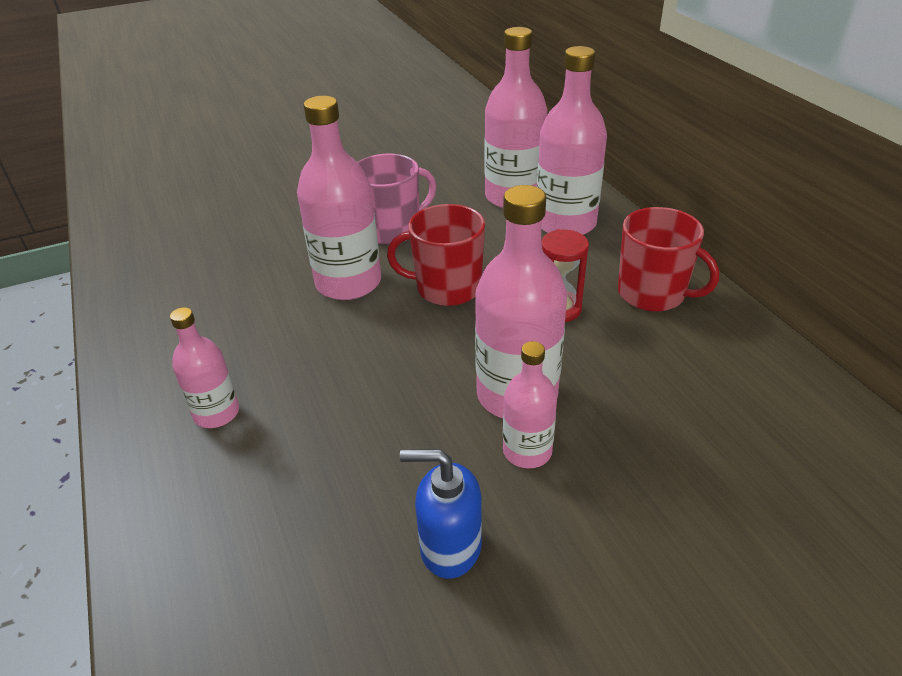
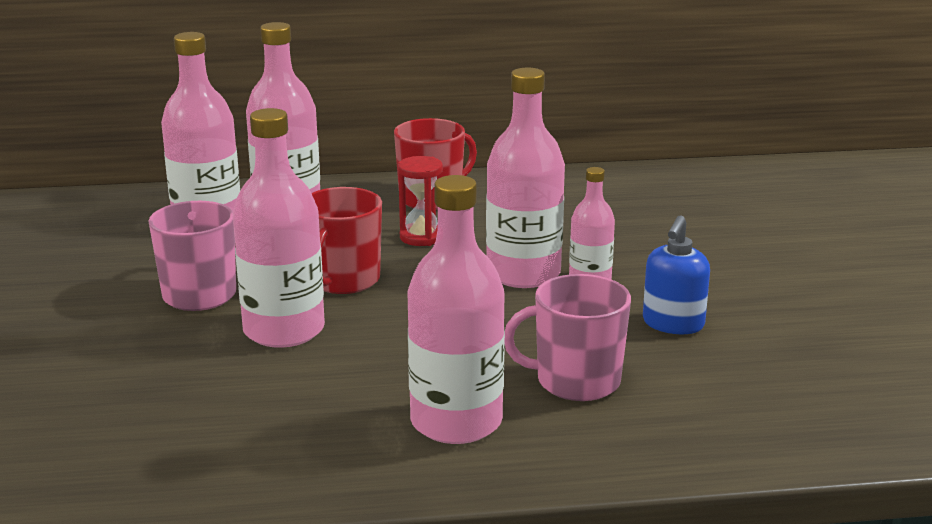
camera: 75 degrees left, 15 degrees down
pink bottle [170,307,239,428] -> pink bottle [408,175,505,444], size x1.78
none -> pink mug [505,274,631,401]

